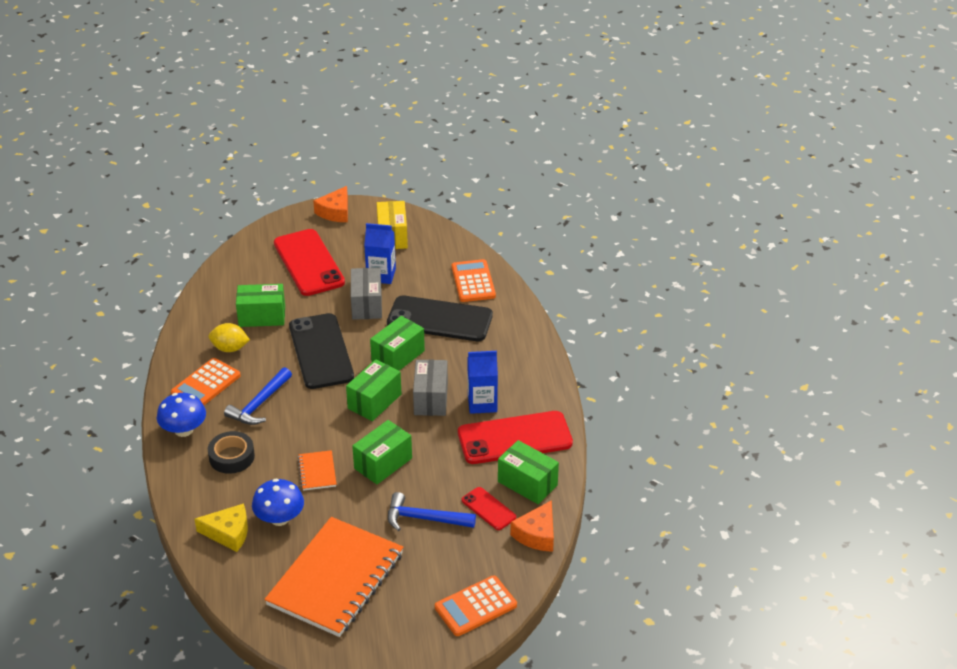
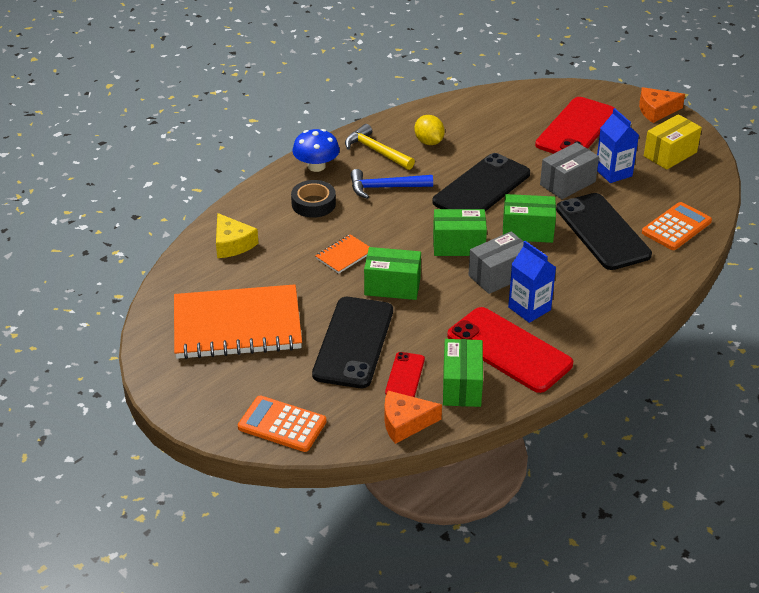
camera: 55 degrees right, 0 degrees up
orange calculator [171,358,241,405] -> yellow hammer [345,124,415,170]
green box [236,284,285,327] -> none
blue mushroom [252,478,304,526] -> none
blue hammer [388,492,476,531] -> black phone [312,297,393,388]

